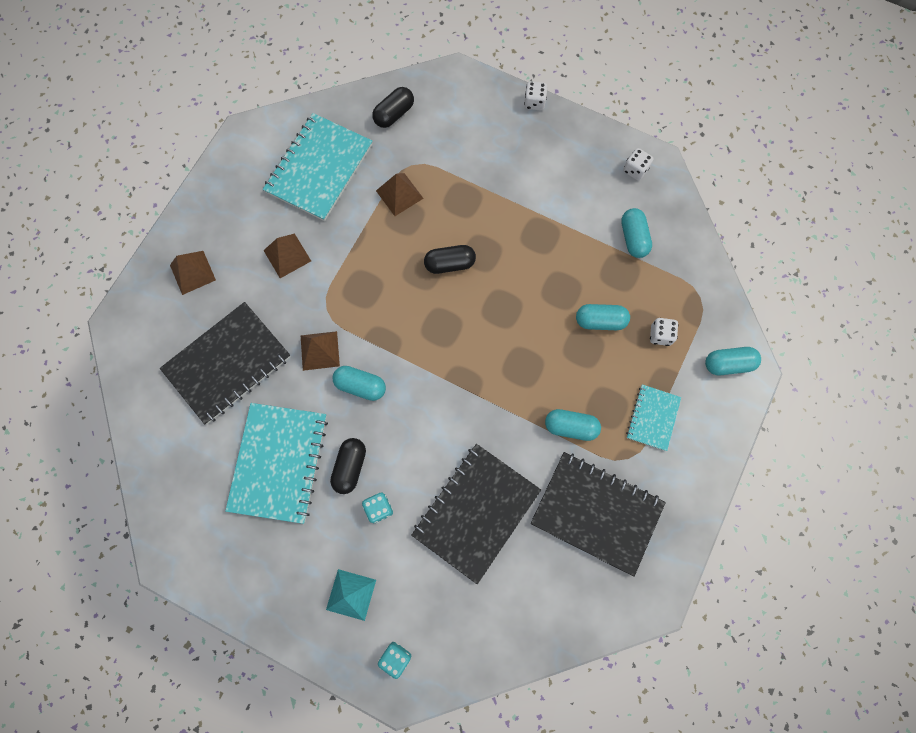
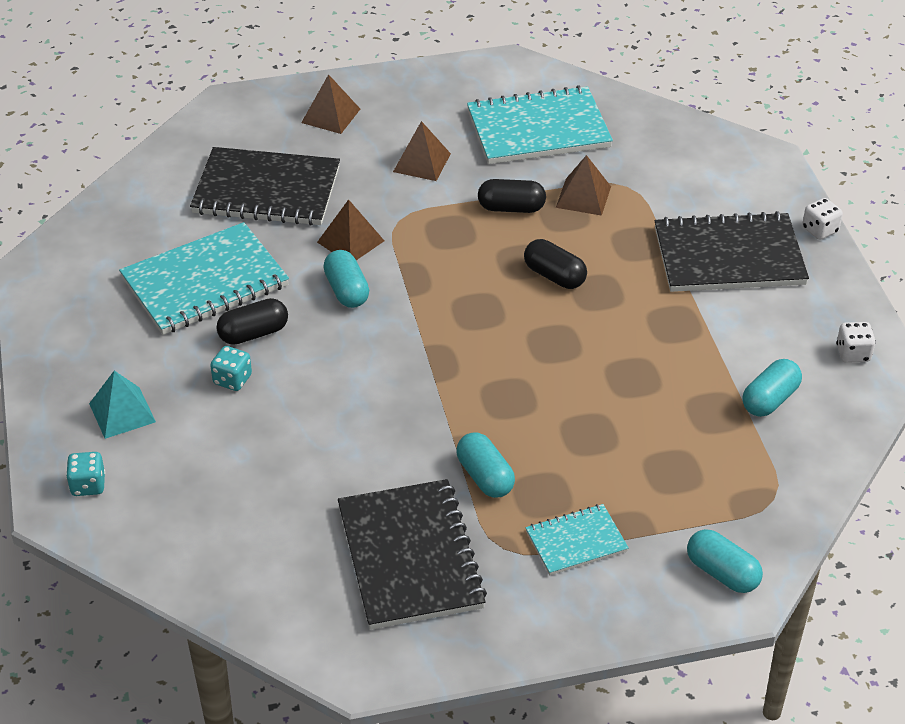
camera: 50 degrees right, 30 degrees down
black capsule [372,87,414,128] -> black capsule moved to [478,179,546,213]
black notebook [411,444,541,584] -> black notebook moved to [655,211,809,292]
turquoise capsule [576,304,630,330] -> none
white dice [650,318,678,346] -> none

